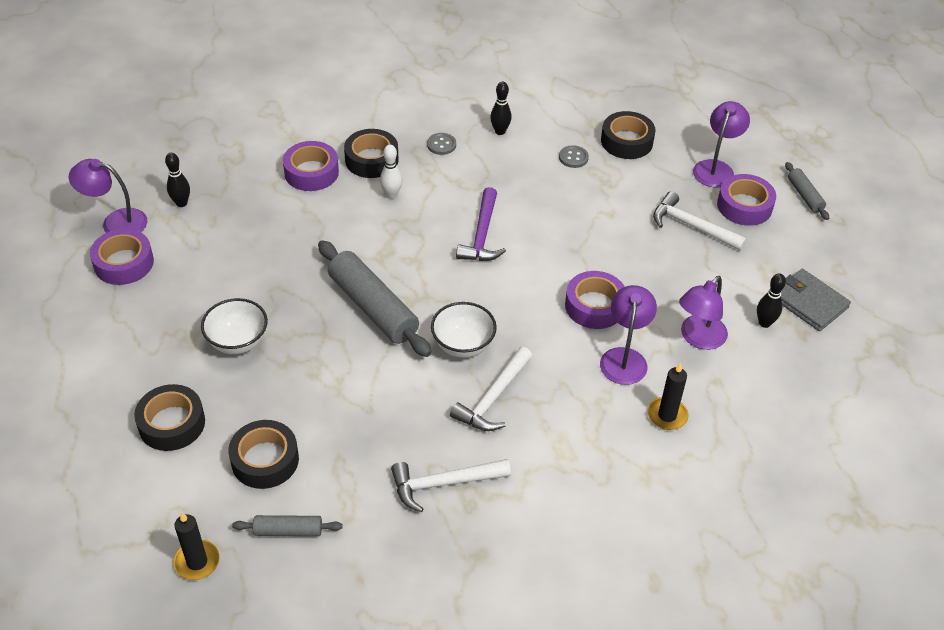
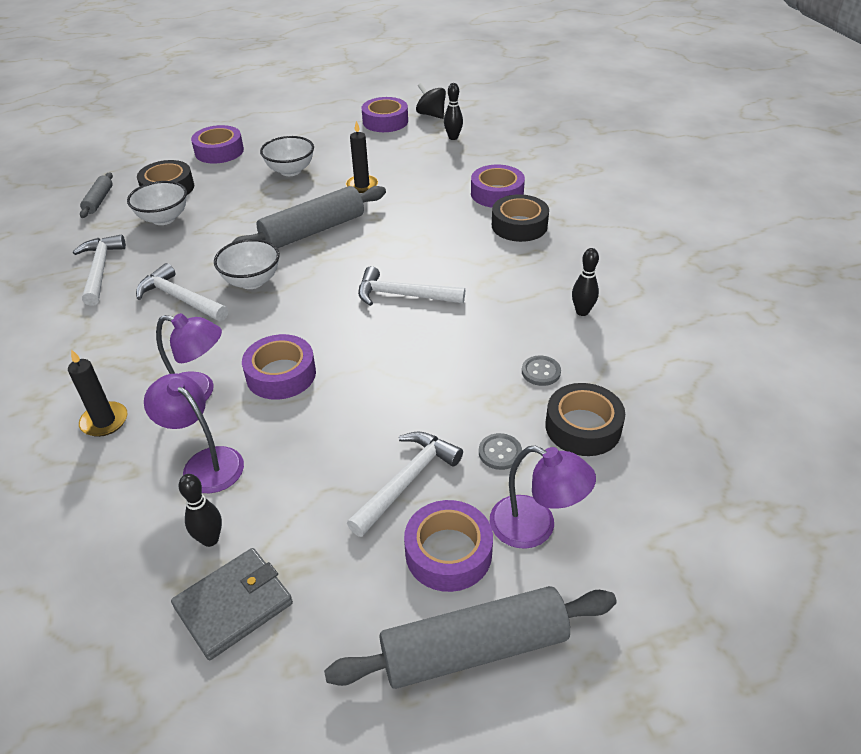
camera: 95 degrees right, 5 degrees down
purple lamp [69,159,147,233] -> black spinning top [416,83,446,119]
black tape [134,384,205,451] -> purple tape [191,125,244,164]
black candle [173,512,220,580] -> black candle moved to [345,121,378,193]
white bowling pin [380,145,402,199] -> none
grey button [427,133,456,155] -> grey button moved to [479,433,522,470]
purple hammer [456,187,506,261] -> white hammer [358,266,465,306]
grey rolling pin [785,162,829,220] -> grey rolling pin [324,586,617,689], size x1.98
none -> white bowl [127,181,187,225]

